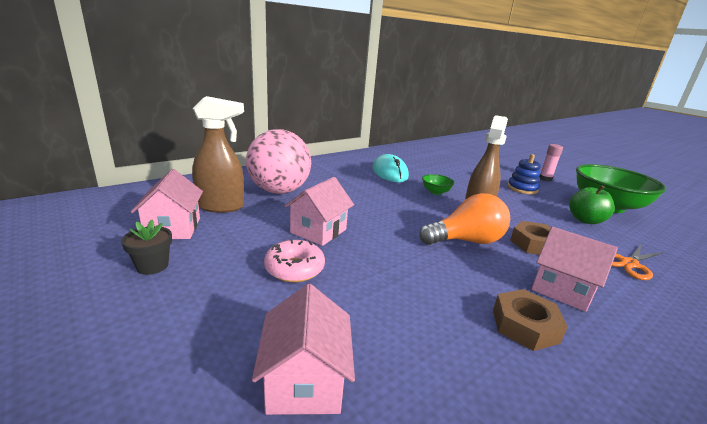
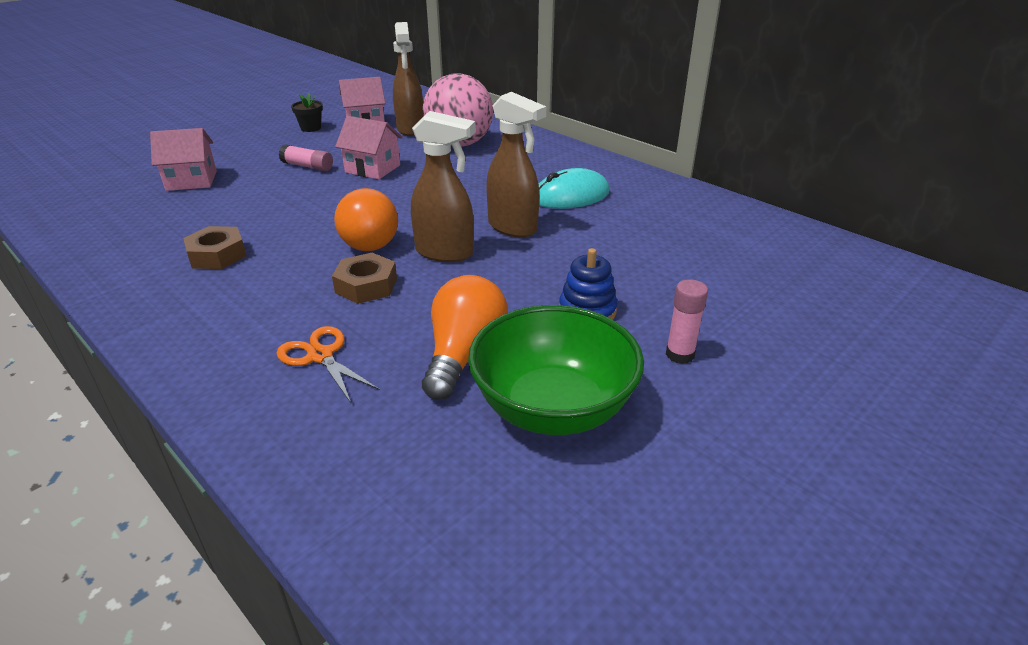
camera: 85 degrees right, 10 degrees up
pink donut [264,239,325,282] -> pink glue stick [279,144,333,171]
green bowl [422,174,455,195] -> brown spray bottle [486,92,546,237]
pink house [532,227,618,312] -> none
green apple [569,185,615,224] -> orange light bulb [422,275,508,400]

